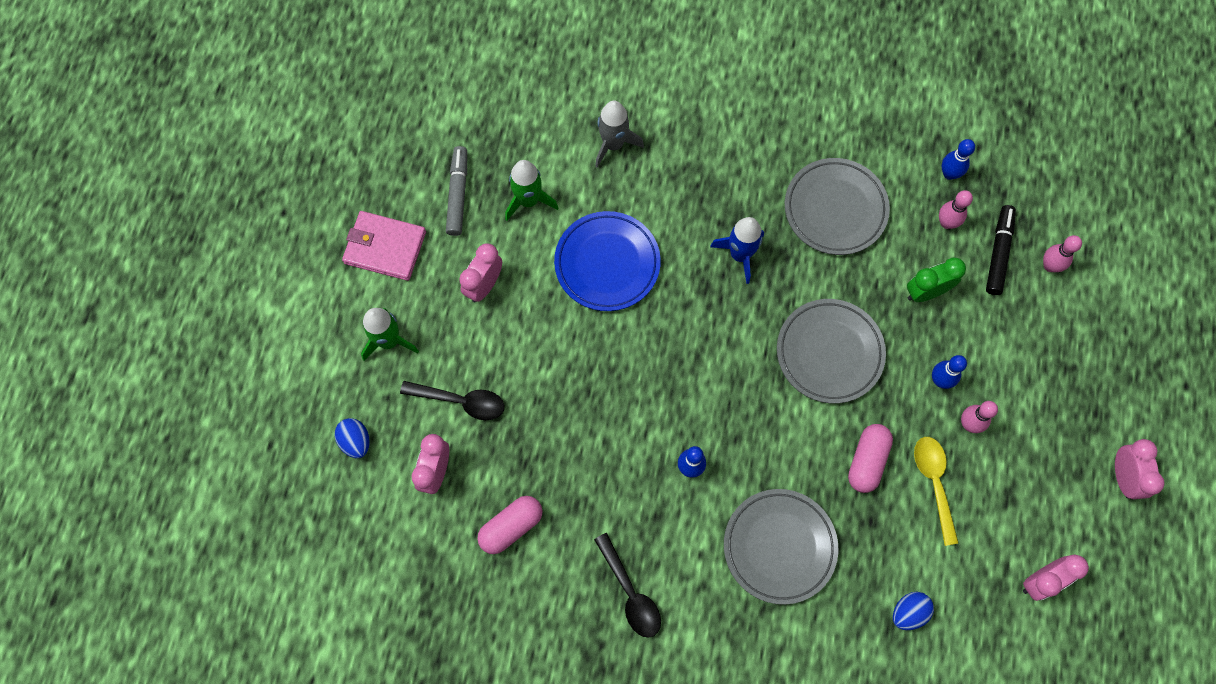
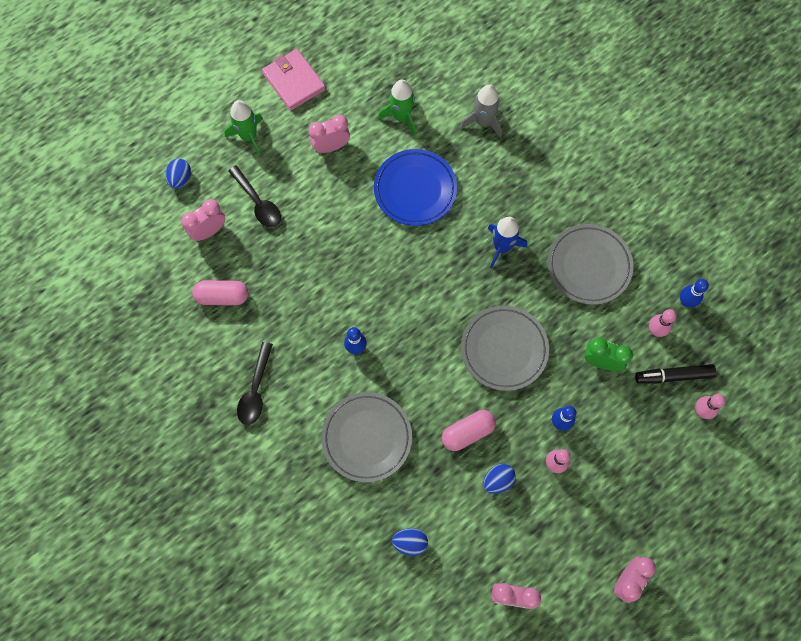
camera: 40 degrees right, 0 degrees up
grey marker [446,146,467,236] -> none
yellow spoon [914,437,958,546] -> blue egg [483,464,516,494]
black marker [986,205,1016,295] -> black marker turned 150 degrees counterclockwise [635,364,716,384]

